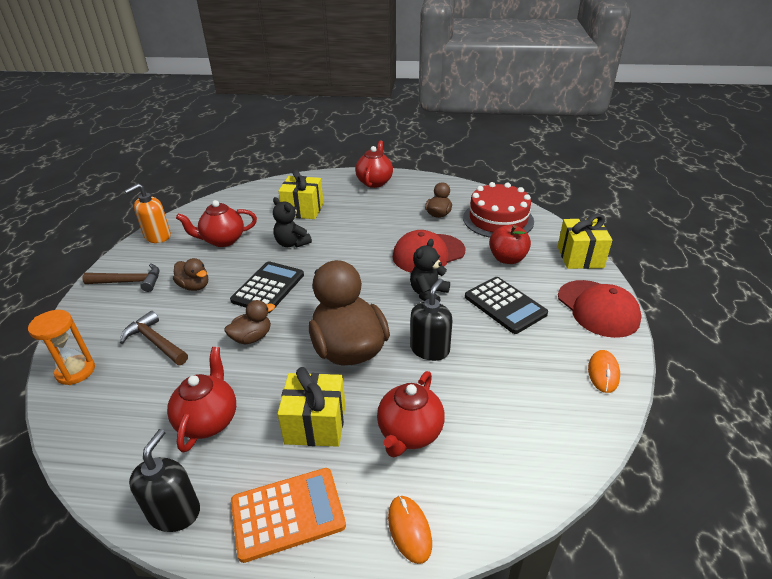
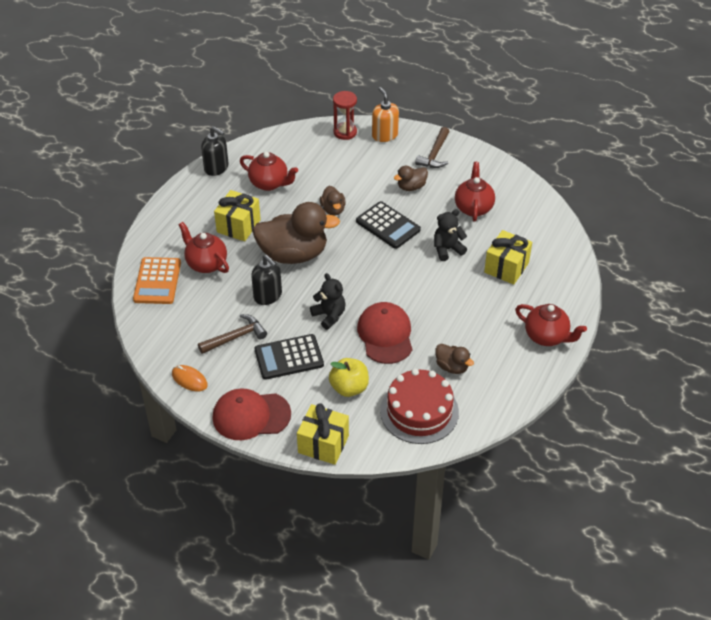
camera: 110 degrees right, 10 degrees up
orange hourglass [28,310,95,385] -> red hourglass [333,91,357,140]
brown hammer [120,311,188,365] -> brown hammer moved to [198,314,267,354]
orange soap dispenser [124,183,171,243] -> orange soap dispenser moved to [372,87,399,142]
orange calculator [231,468,346,563] -> orange calculator moved to [133,257,181,304]
orange mouse [388,495,432,564] -> none
red apple [489,224,531,264] -> yellow apple [329,358,369,397]

